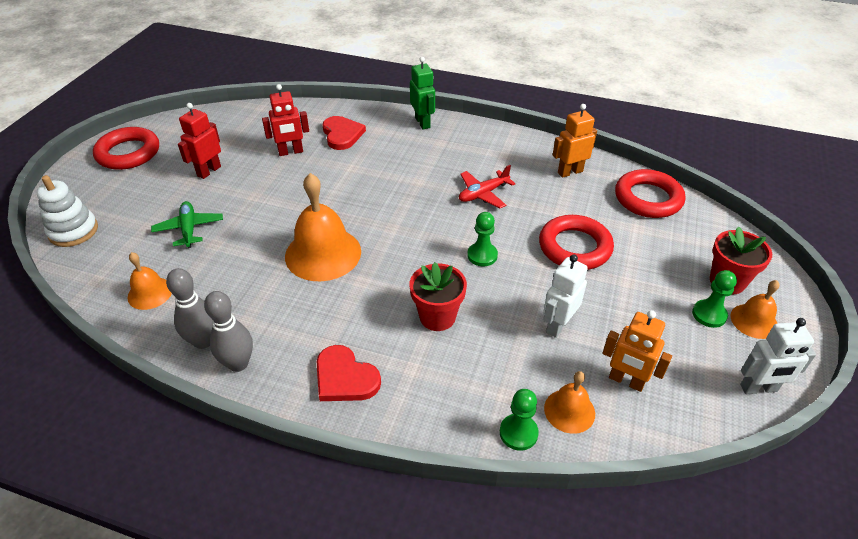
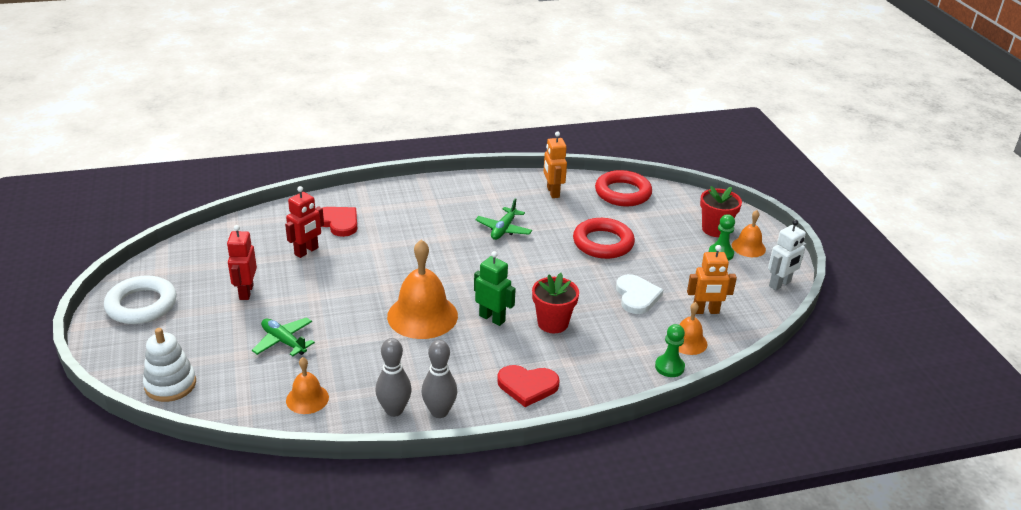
camera: 35 degrees left, 10 degrees down
red ring [93,127,159,170] -> white ring [104,275,177,324]
green robot [410,57,435,129] -> green robot moved to [474,251,516,326]
red plane [459,165,515,209] -> green plane [475,198,532,240]
green pawn [467,212,498,266] -> none
white robot [543,254,588,338] -> white heart [616,274,663,314]
orange robot [553,104,597,178] -> orange robot turned 45 degrees counterclockwise [543,131,567,198]

